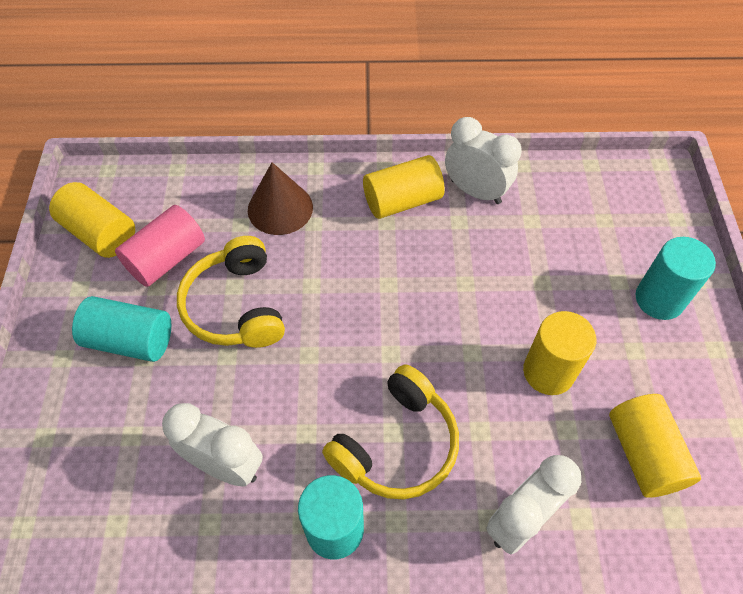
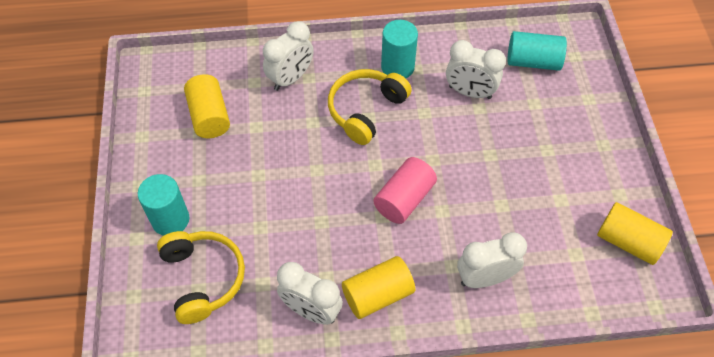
camera: 175 degrees right, 0 degrees up
turquoise cylinder [72,296,171,362] -> turquoise cylinder moved to [507,31,567,71]
pink cylinder [115,205,205,287] -> pink cylinder moved to [373,157,437,224]
yellow headphones [177,236,285,348] -> yellow headphones moved to [157,231,245,324]
brown cone [248,162,313,235] -> white clock [457,232,527,288]
yellow cylinder [523,311,596,395] -> none

